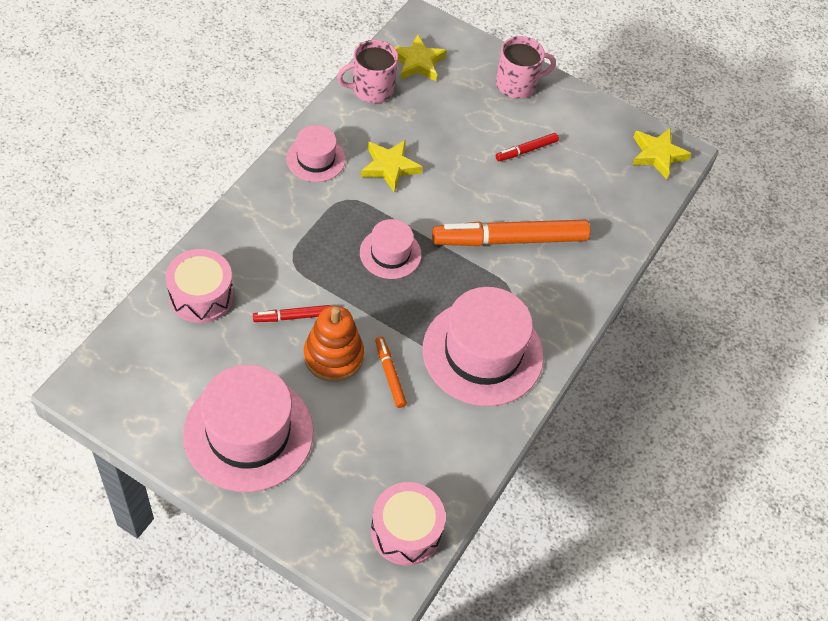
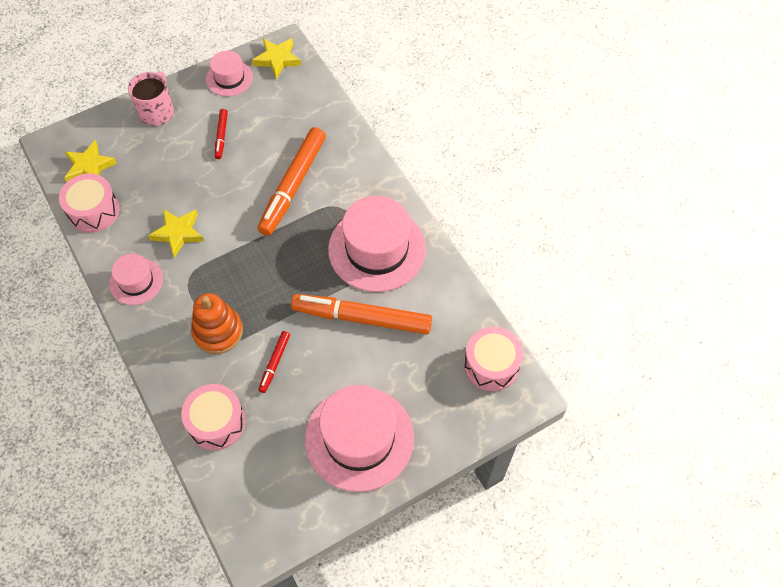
camera: 55 degrees left, 5 degrees up
orange stacking toy [304,306,364,382] -> orange stacking toy moved to [191,293,243,354]
pink mug [337,40,398,103] -> pink drum [59,173,119,233]
pink hat [360,219,422,279] -> pink hat moved to [206,51,253,96]
orange marker [375,336,407,408] -> orange marker [291,294,432,334], size x2.15

